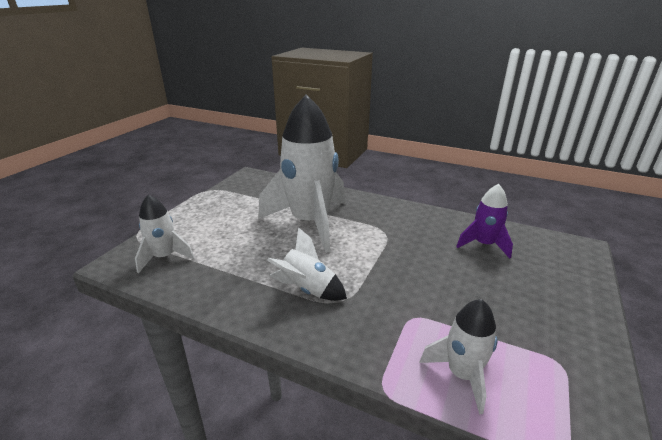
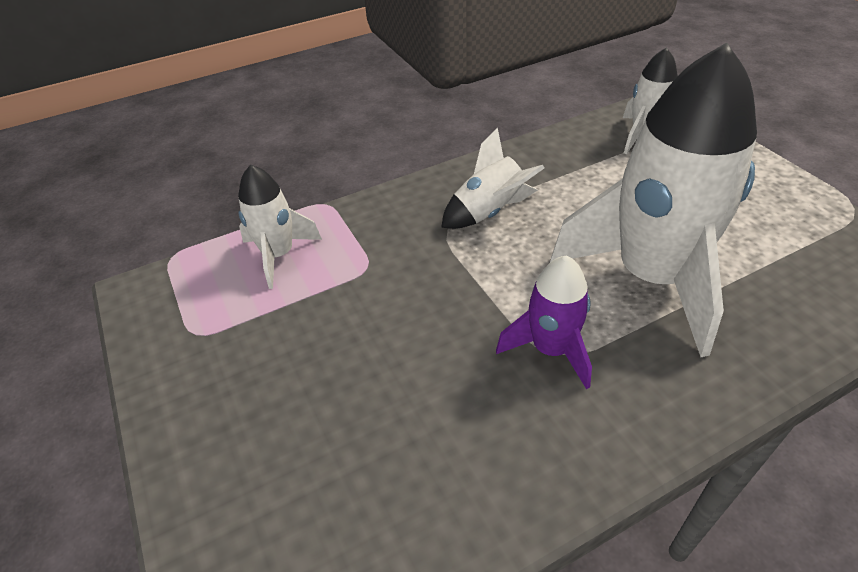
camera: 130 degrees right, 15 degrees up
purple rocket [456,184,513,258] -> purple rocket moved to [496,255,592,389]

